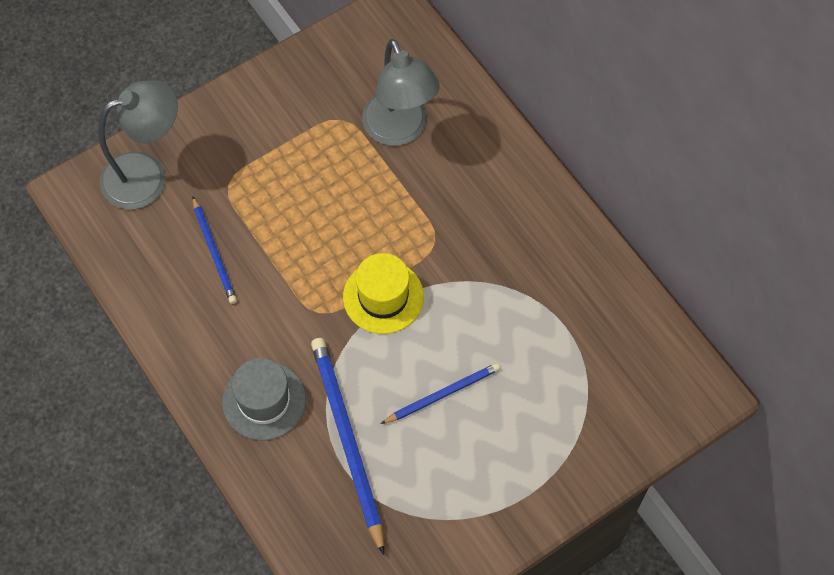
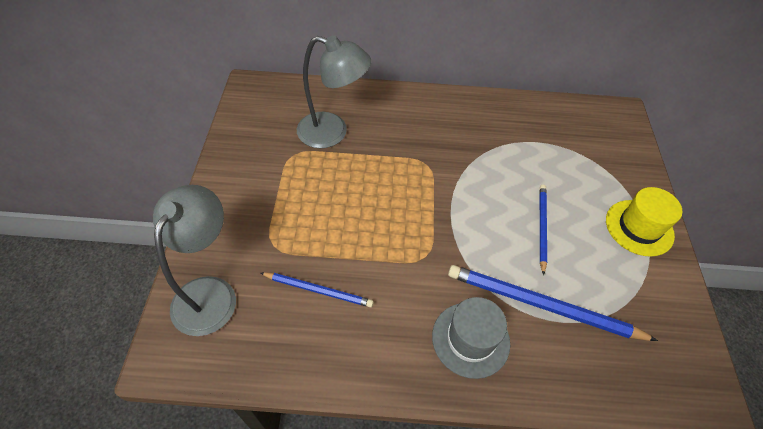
camera: 55 degrees left, 10 degrees down
yellow hat [343,253,424,334] -> yellow hat moved to [606,187,682,257]

